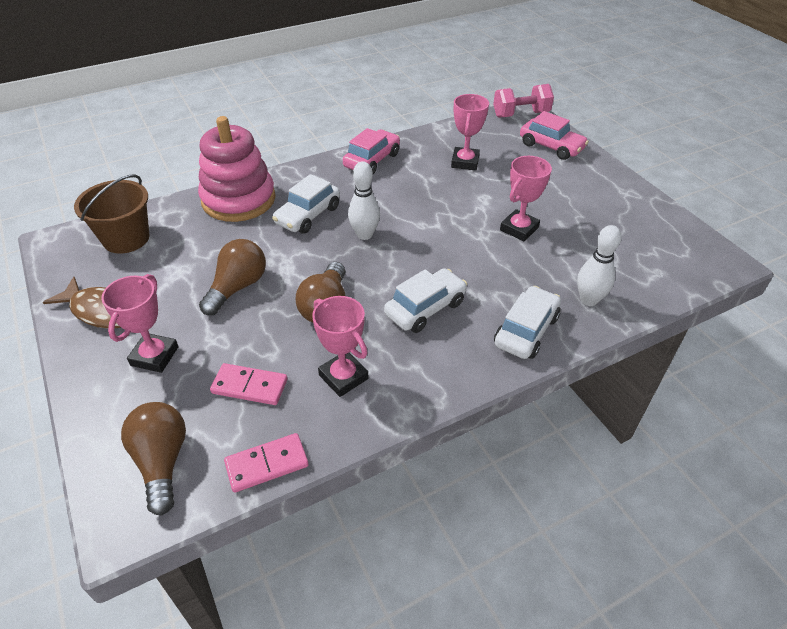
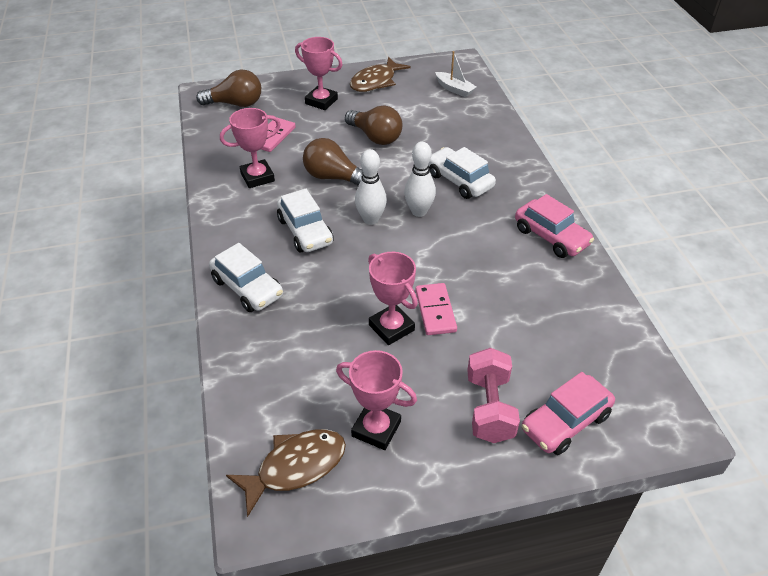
camera: 105 degrees right, 0 degrees up
brown bucket [74,175,149,254] -> white boat [435,51,477,97]
pink stacking toy [198,116,275,222] -> none
pink domino [224,433,309,493] -> pink domino moved to [416,283,457,335]
pink trophy [451,94,489,171] -> pink trophy moved to [336,350,417,450]
pink dumbbell [493,84,554,118] -> pink dumbbell moved to [467,348,520,443]
white bowling pin [577,225,622,306] -> white bowling pin moved to [355,149,387,225]
none -> brown fish [226,429,346,517]

